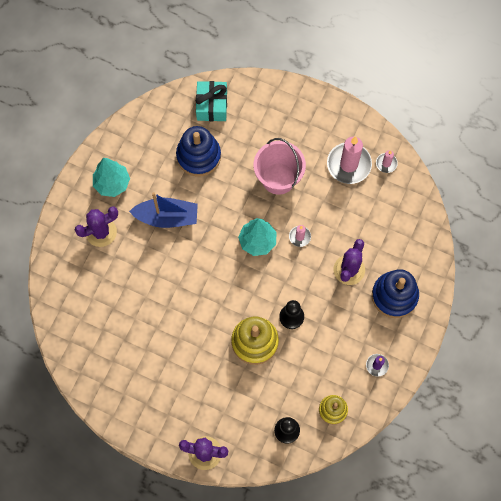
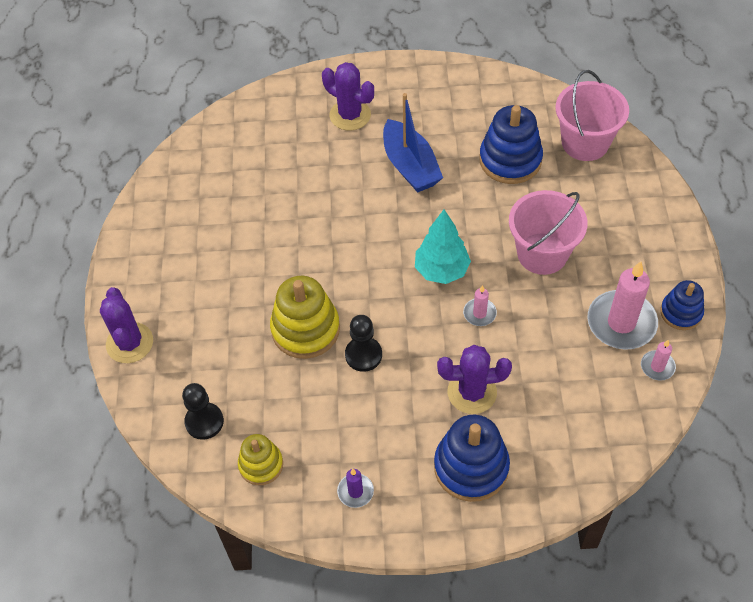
camera: 65 degrees right, 15 degrees down
turquoise tree [93,158,130,197] -> none
turquoise gift [196,81,227,121] -> pink bucket [556,70,629,161]
none -> blue stacking toy [660,280,704,330]

